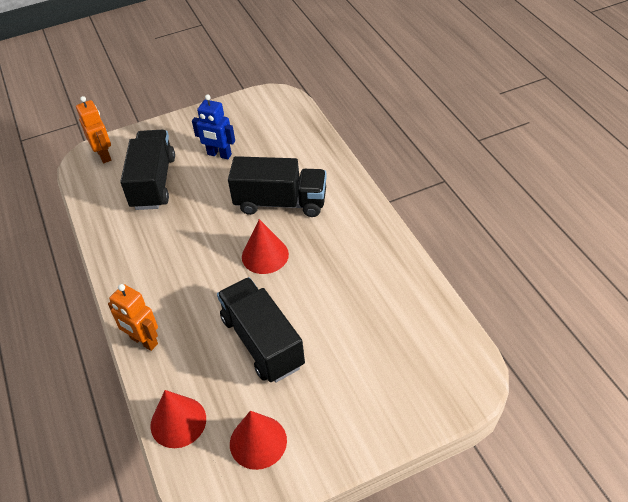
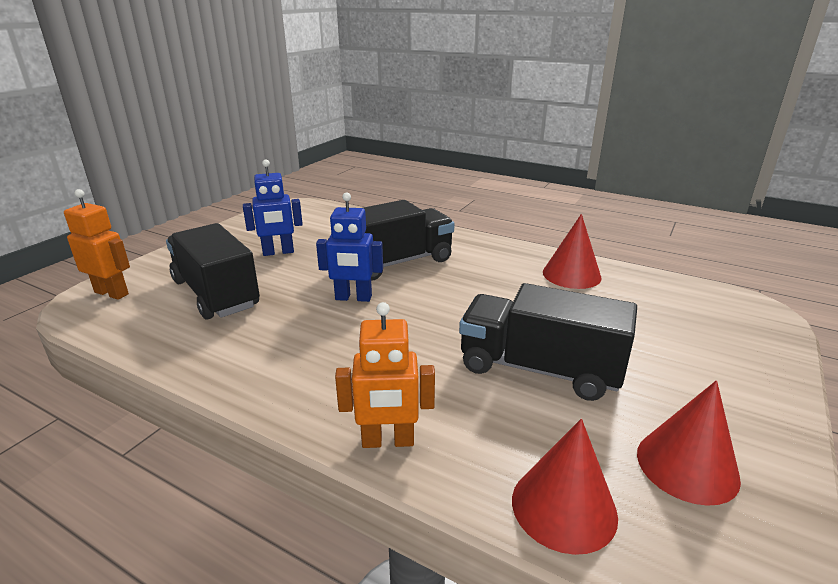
camera: 40 degrees left, 20 degrees down
red cone [242,219,289,274] -> red cone moved to [543,214,602,289]
none -> blue robot [316,192,383,302]

